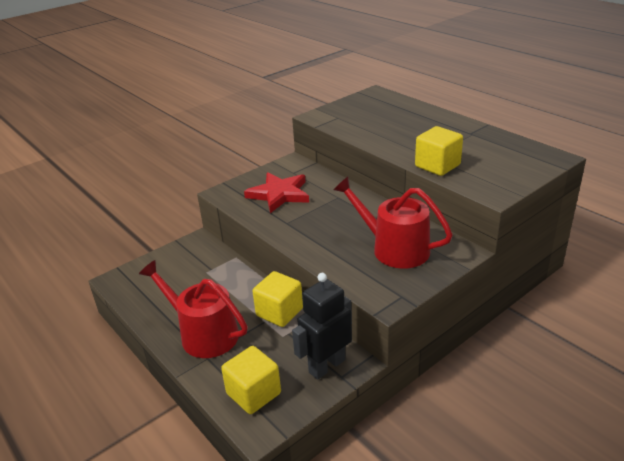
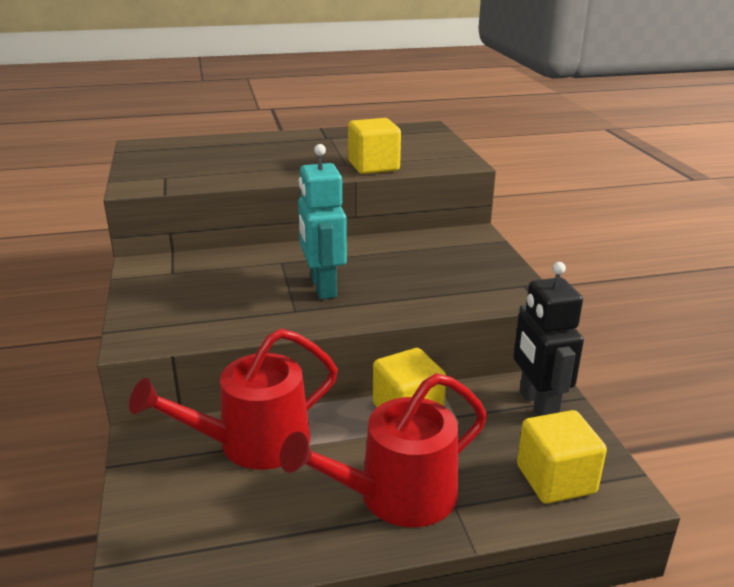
camera: 65 degrees left, 5 degrees down
red star [244,172,309,213] -> none
red watering can [333,177,453,269] -> red watering can moved to [129,329,338,470]
none -> turquoise robot [298,144,347,299]

